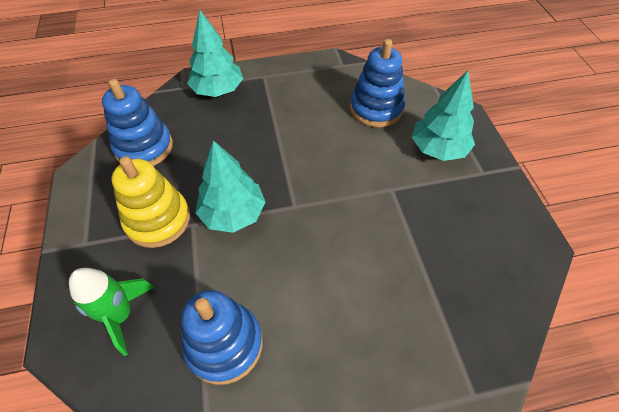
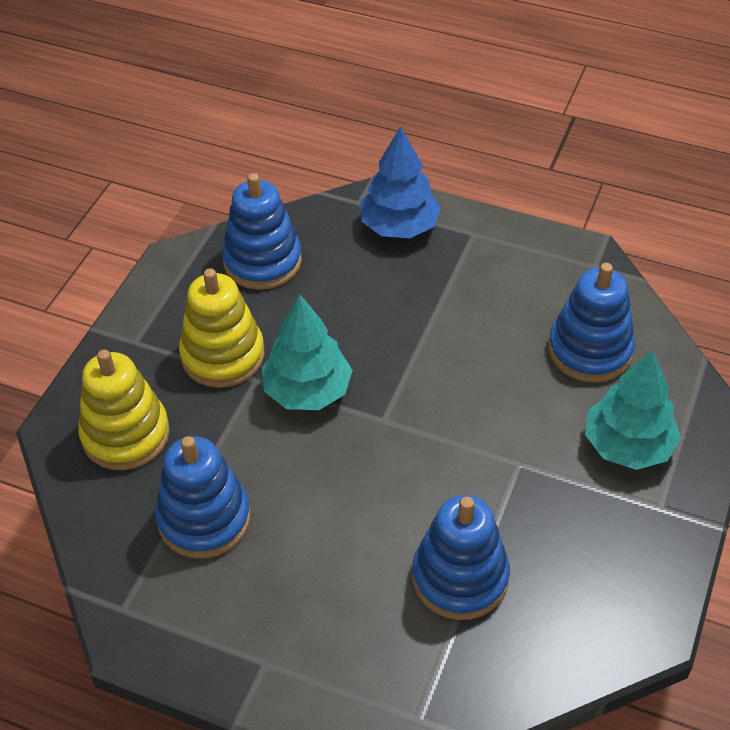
camera: 35 degrees right, 5 degrees down
green rocket [69,268,155,356] -> yellow stacking toy [78,349,170,470]
turquoise tree [187,10,243,97] -> blue tree [360,127,441,238]
none -> blue stacking toy [412,495,510,620]

